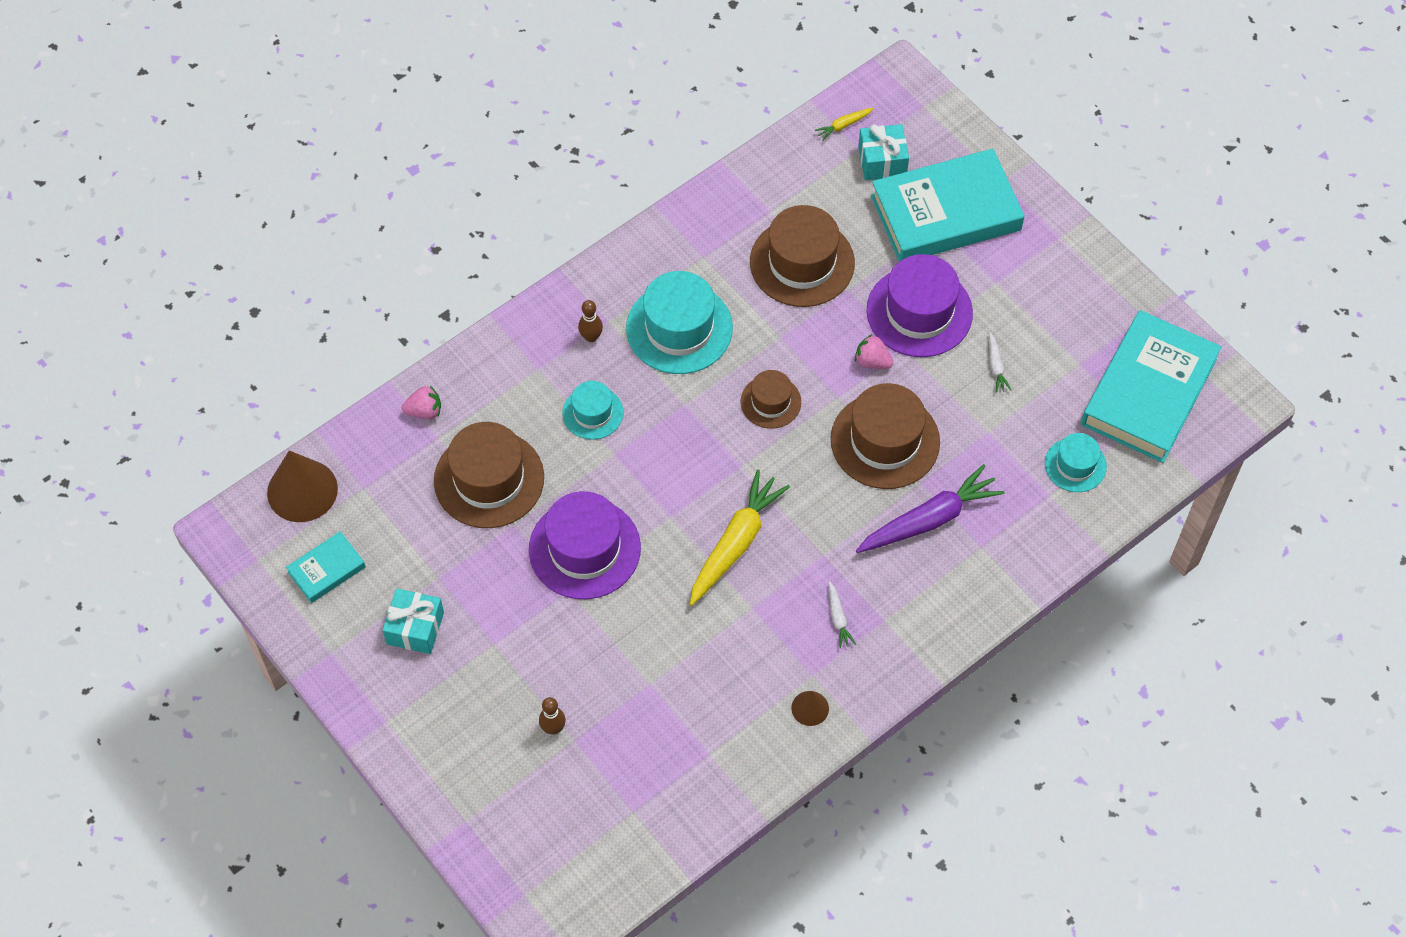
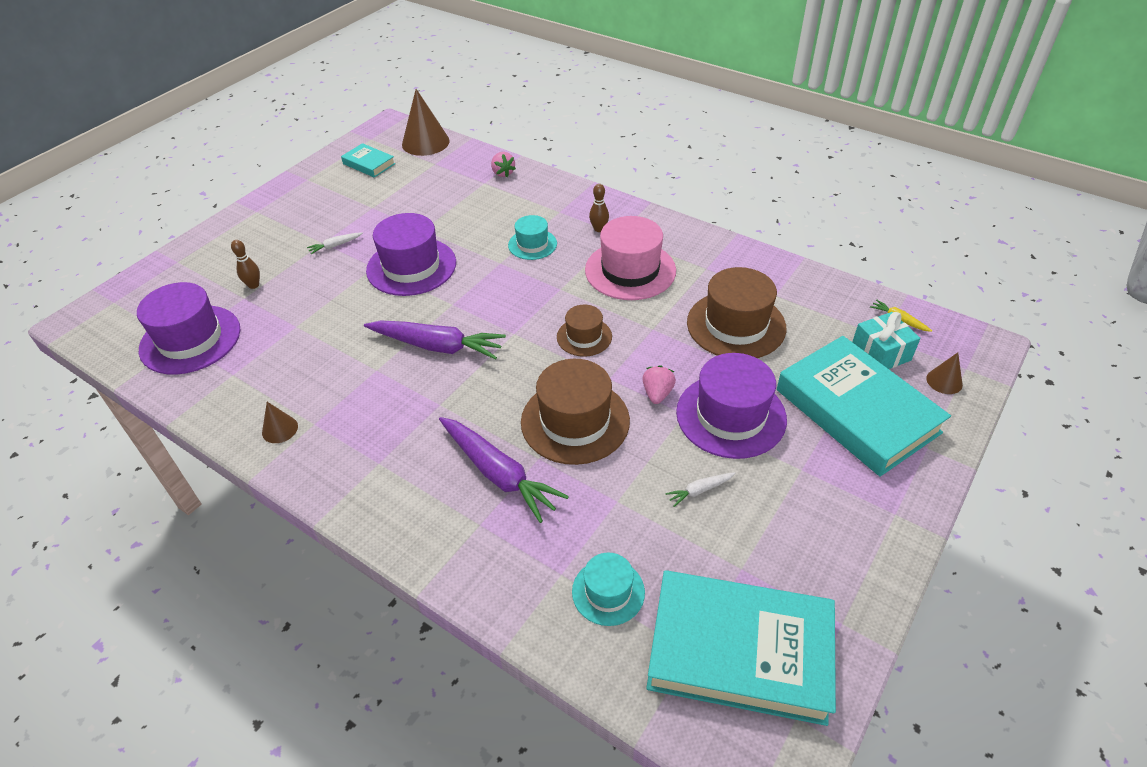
camera: 75 degrees right, 15 degrees down
turquoise gift [382,589,444,654] -> none
brown hat [434,422,544,528] -> none
turquoise hat [626,271,733,374] -> pink hat [585,216,676,300]
yellow carrot [690,469,790,606] -> purple carrot [364,320,506,360]
white carrot [829,581,856,648] -> white carrot moved to [307,232,363,254]
none -> purple hat [137,282,240,375]
none -> brown cone [926,352,963,394]

